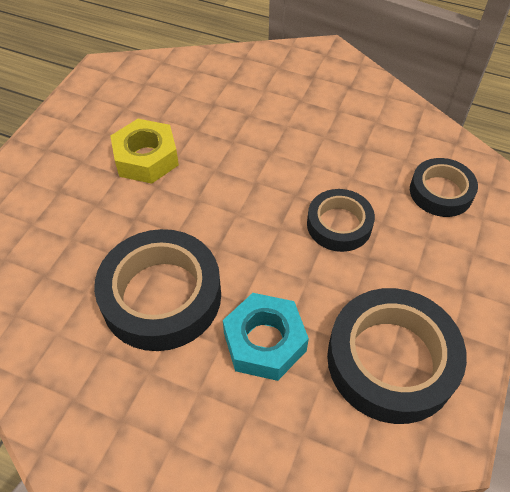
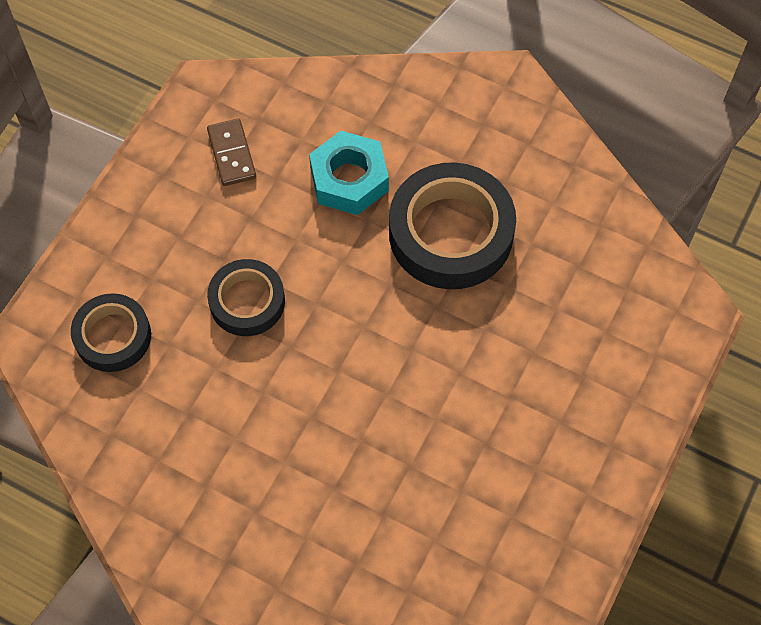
camera: 175 degrees left, 10 degrees up
yellow nut [111,119,179,184] -> none
black tape [327,288,467,424] -> brown domino [207,118,256,186]

